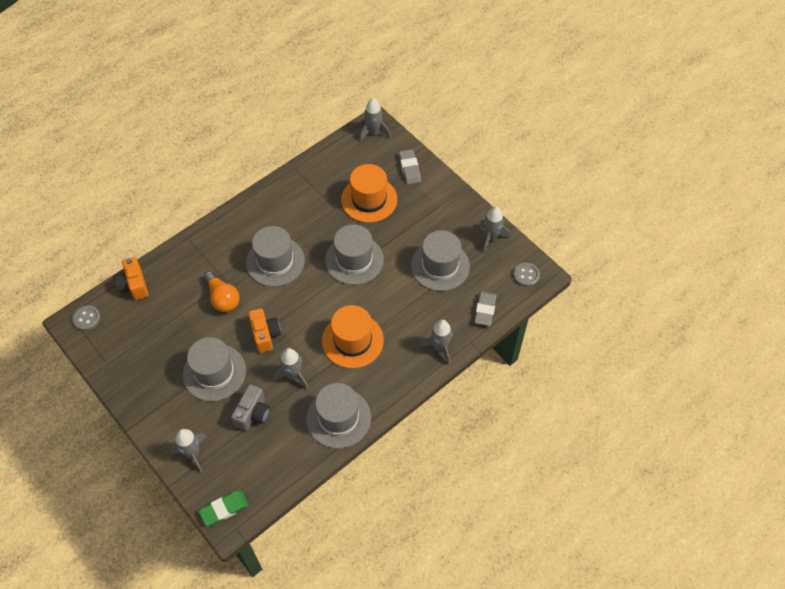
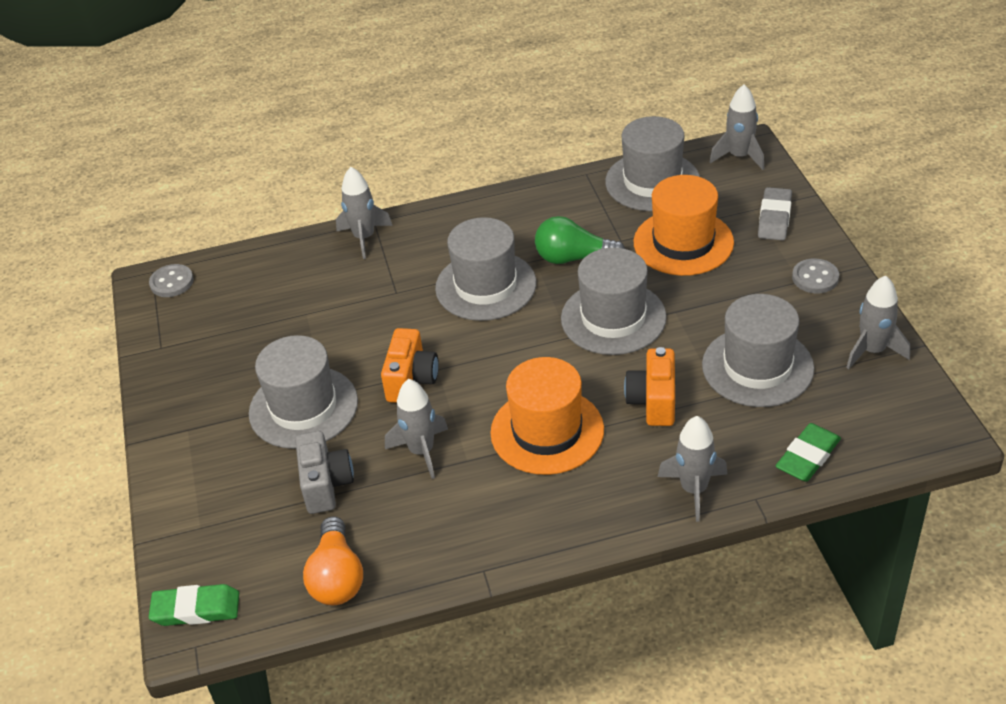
camera: 30 degrees right, 15 degrees down
orange camera [115,257,148,300] -> orange camera moved to [624,347,675,426]
grey rocket [170,429,207,473] -> grey rocket moved to [336,167,393,259]
orange light bulb [204,271,240,312] -> orange light bulb moved to [303,516,363,605]
grey camera [231,384,270,431] -> grey camera turned 60 degrees counterclockwise [295,431,354,514]
grey hat [306,383,371,449] -> grey hat moved to [605,116,700,211]
grey eraser [474,291,497,326] -> green eraser [776,423,841,482]
grey button [513,263,540,287] -> grey button moved to [792,258,839,293]
none -> green light bulb [535,216,625,264]

